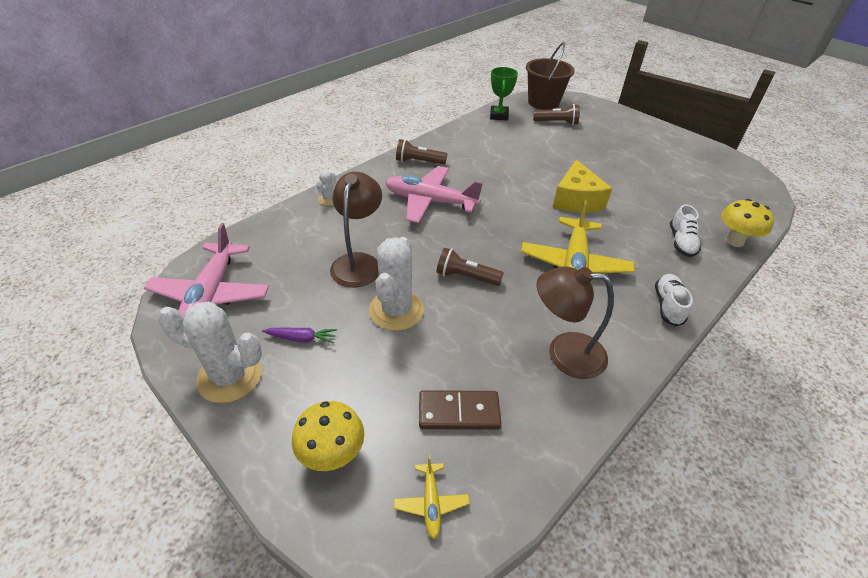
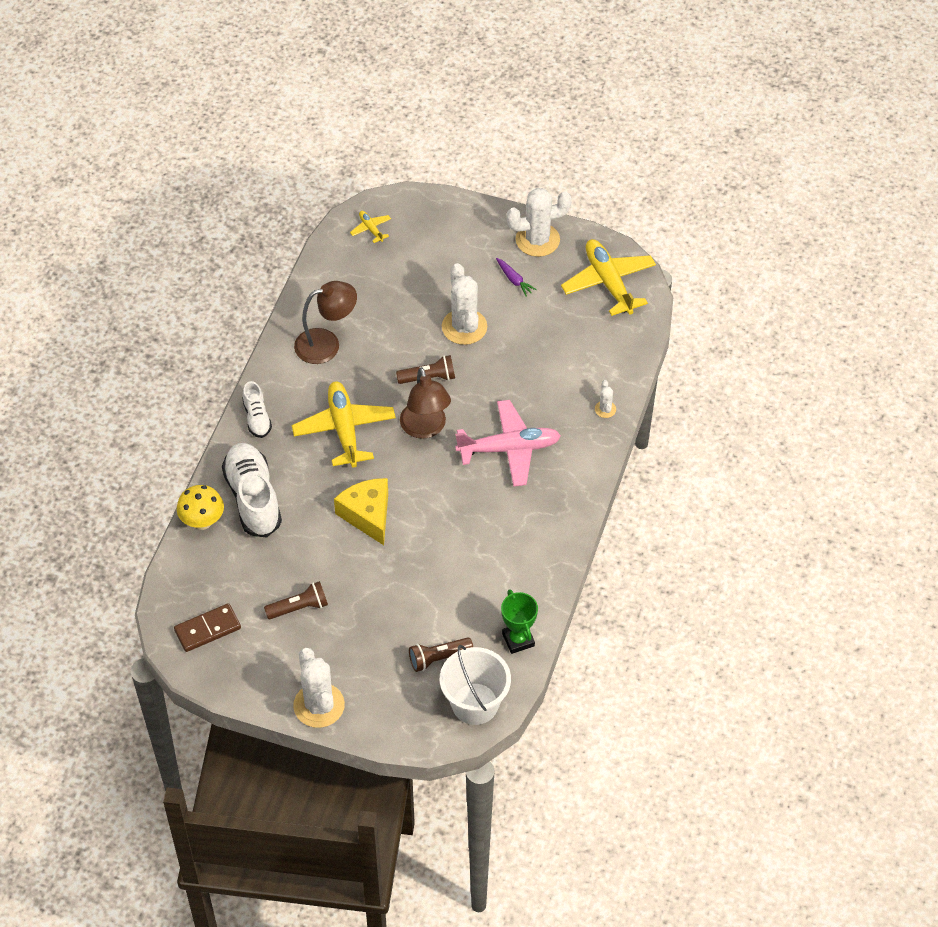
camera: 155 degrees right, 10 degrees up
pink plane [144,223,269,318] -> yellow plane [561,239,656,316]
purple carrot [262,328,337,344] -> purple carrot turned 105 degrees counterclockwise [496,258,537,297]
yellow mushroom [292,401,365,471] -> none
brown lamp [330,172,382,288] -> brown lamp moved to [400,367,451,439]
brown flashlight [396,139,447,164] -> brown flashlight moved to [264,581,328,619]
brown domino [419,390,502,430] -> brown domino moved to [174,603,241,652]
brown bucket [526,42,575,110] -> white bucket [440,645,511,725]
white shoe [670,204,701,257] -> white shoe [222,443,282,538], size x1.88
none -> white cactus [293,648,345,728]

